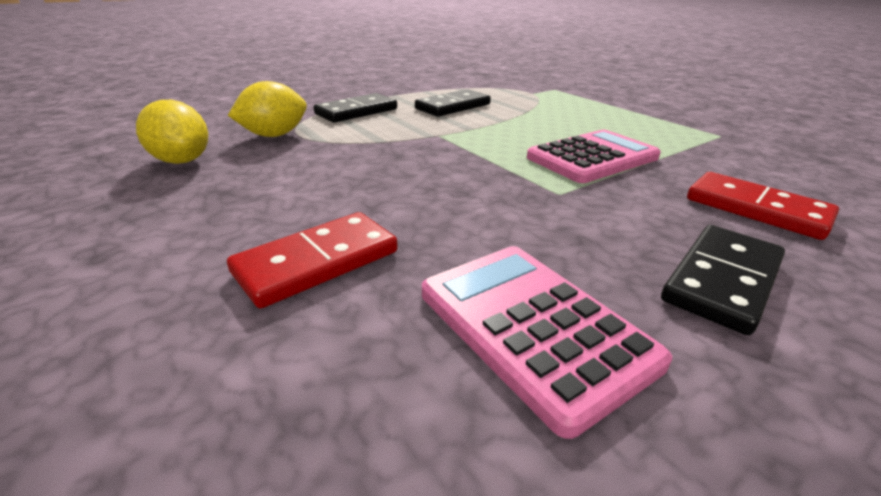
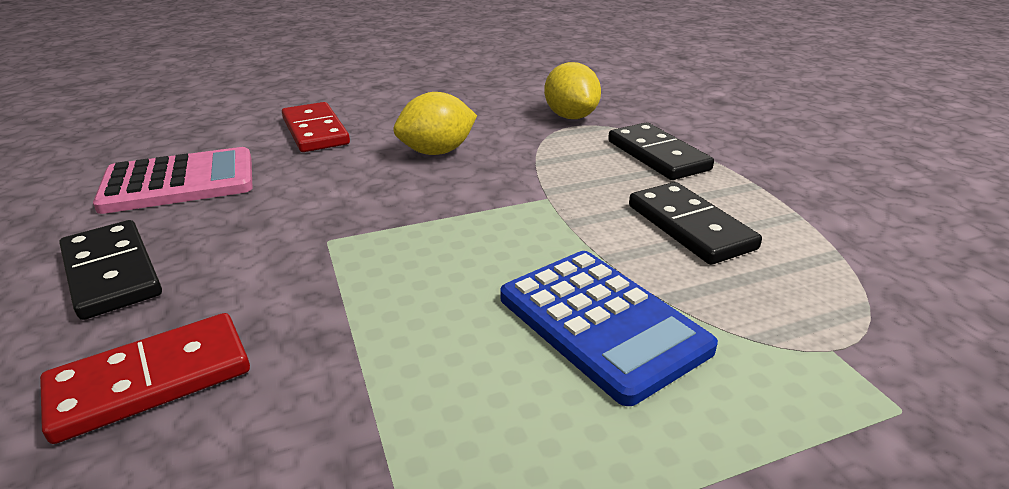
camera: 105 degrees right, 0 degrees up
yellow lemon [136,100,208,164] -> yellow lemon moved to [393,92,477,155]
pink calculator [527,130,661,183] -> none
none -> blue calculator [501,251,718,406]

